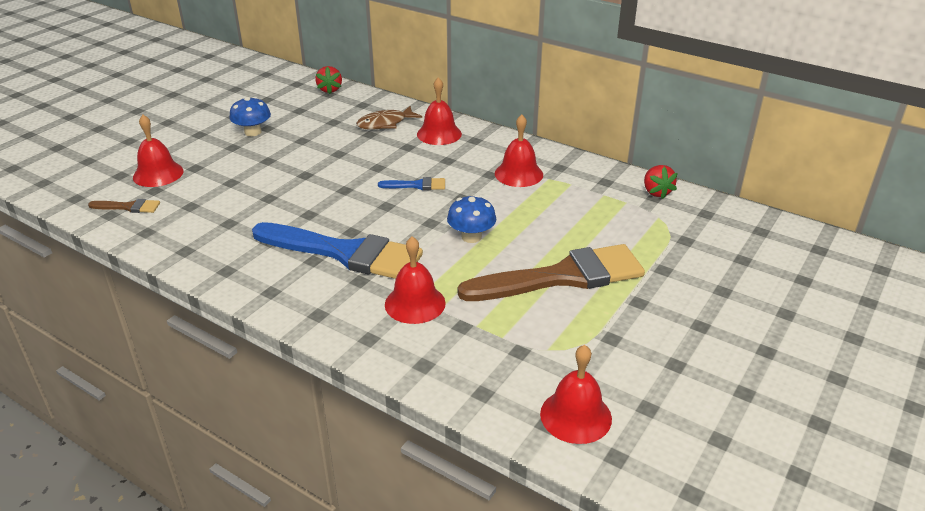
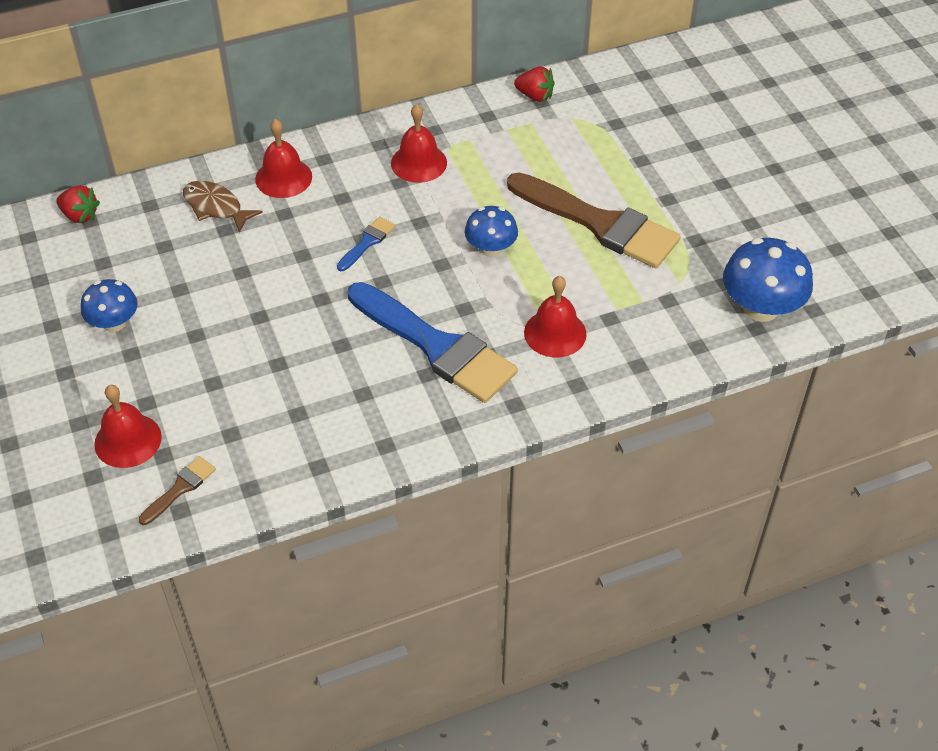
camera: 55 degrees left, 15 degrees up
blue brush [252,222,423,279] -> blue brush turned 75 degrees clockwise [348,282,518,403]
brown fish [356,106,422,130] -> brown fish turned 120 degrees clockwise [183,181,263,233]
brown brush [457,244,645,301] -> brown brush turned 105 degrees clockwise [507,172,681,268]
red bell [540,345,612,444] -> blue mushroom [723,238,813,322]

